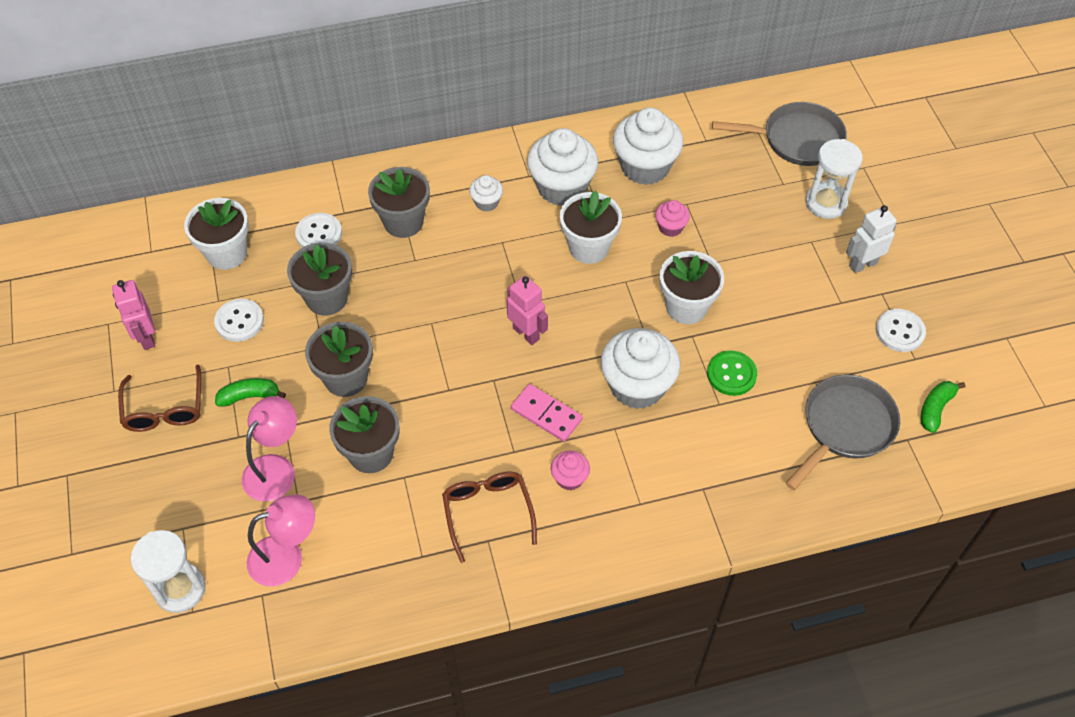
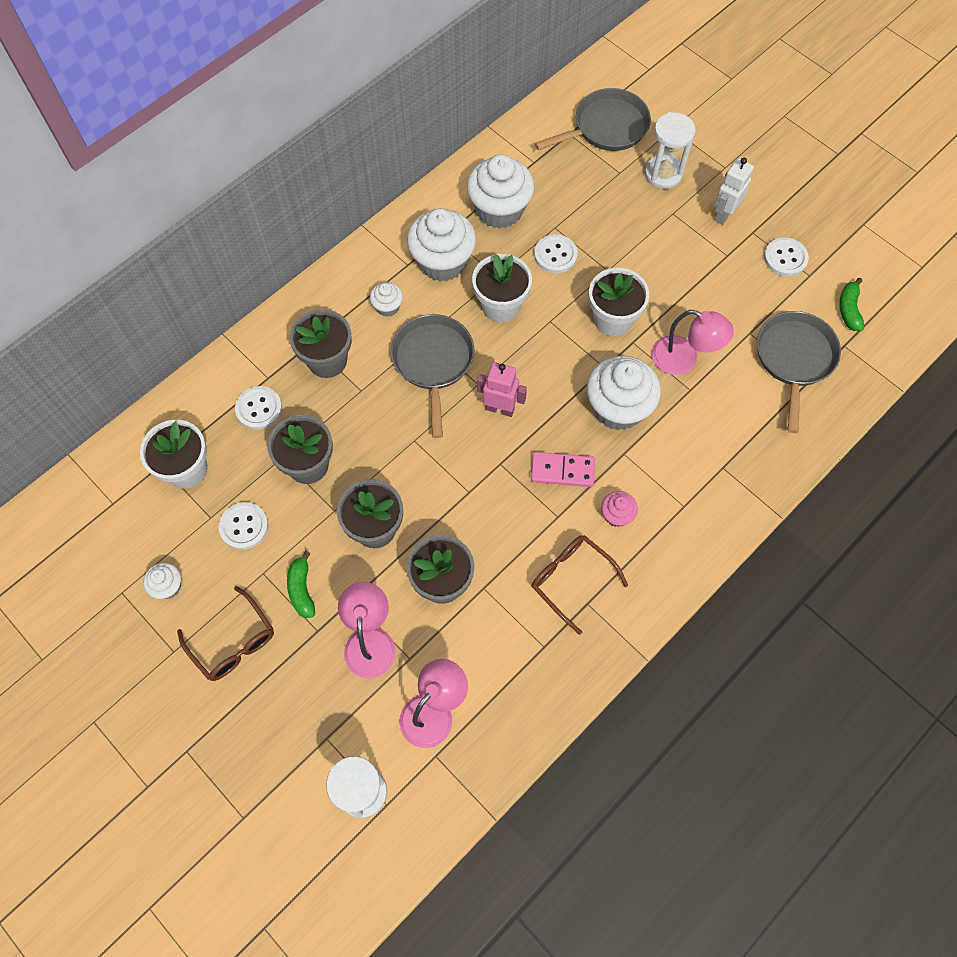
camera: 30 degrees left, 10 degrees up
pink robot [112,280,155,350] -> white cupcake [143,563,181,599]
green banana [215,378,286,406] -> green banana turned 60 degrees counterclockwise [287,551,315,618]
pink cupcake [655,200,690,237] -> white button [534,234,578,273]
green button [707,351,757,396] -> pink lamp [652,310,734,375]
none -> grey pan [391,314,474,438]

